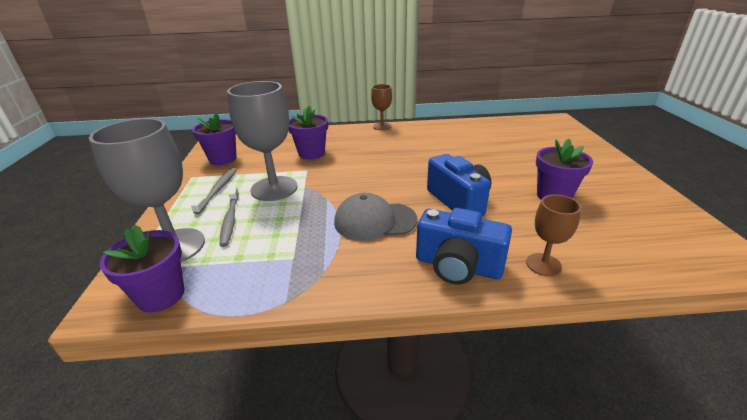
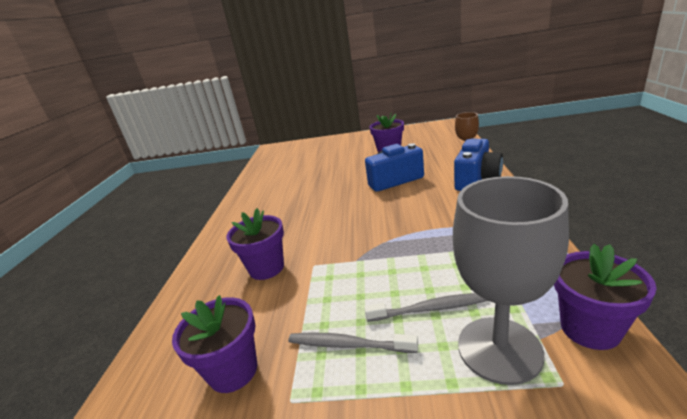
camera: 80 degrees left, 5 degrees down
grey goblet [227,81,298,201] -> none
grey cap [334,193,417,241] -> none
brown goblet [371,84,392,130] -> none

